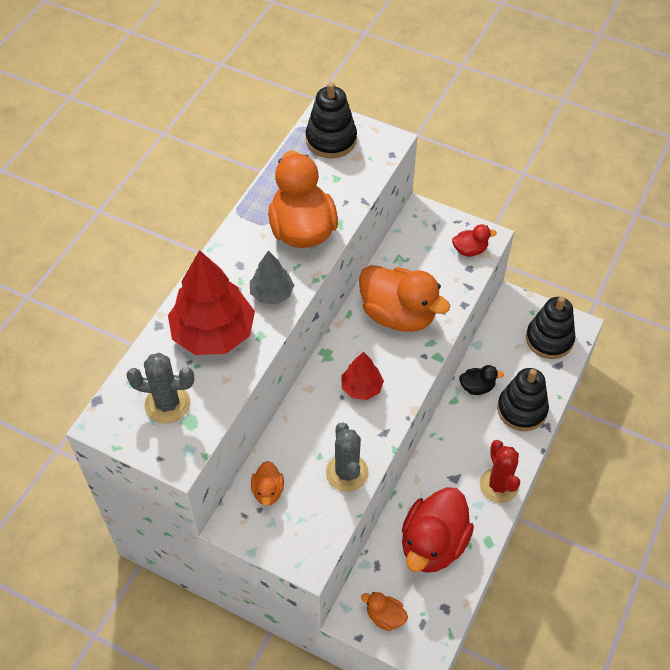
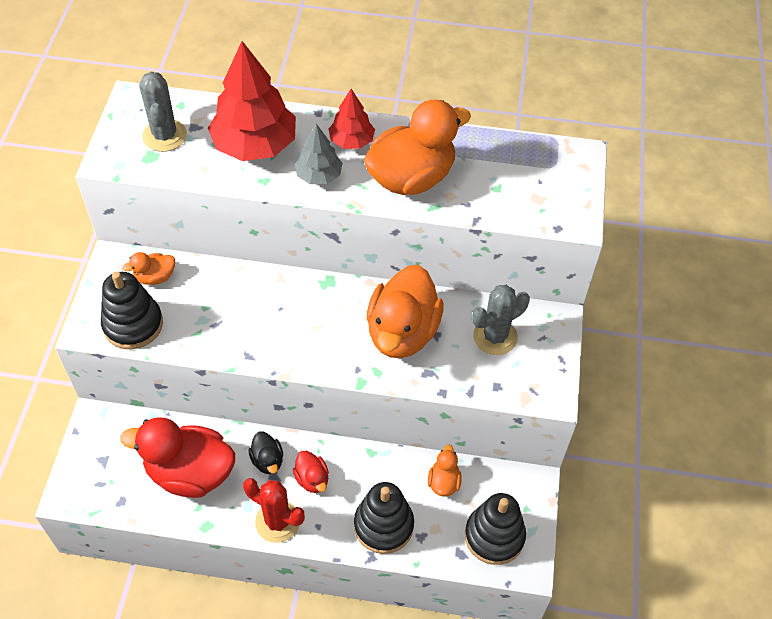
camera: 70 degrees right, 0 degrees up
black stacking toy [306,82,357,158] -> black stacking toy moved to [101,271,163,349]
grey cactus [326,422,369,492] -> grey cactus moved to [472,285,530,355]
red tree [341,352,384,400] -> red tree moved to [329,89,375,149]
orange duck [361,592,408,631] -> orange duck moved to [428,445,462,496]
red duck [452,224,497,257] -> red duck moved to [293,451,329,493]
black duck [459,365,504,395] -> black duck moved to [248,432,283,474]
red cactus [480,440,520,503] -> red cactus turned 60 degrees clockwise [243,478,305,543]

